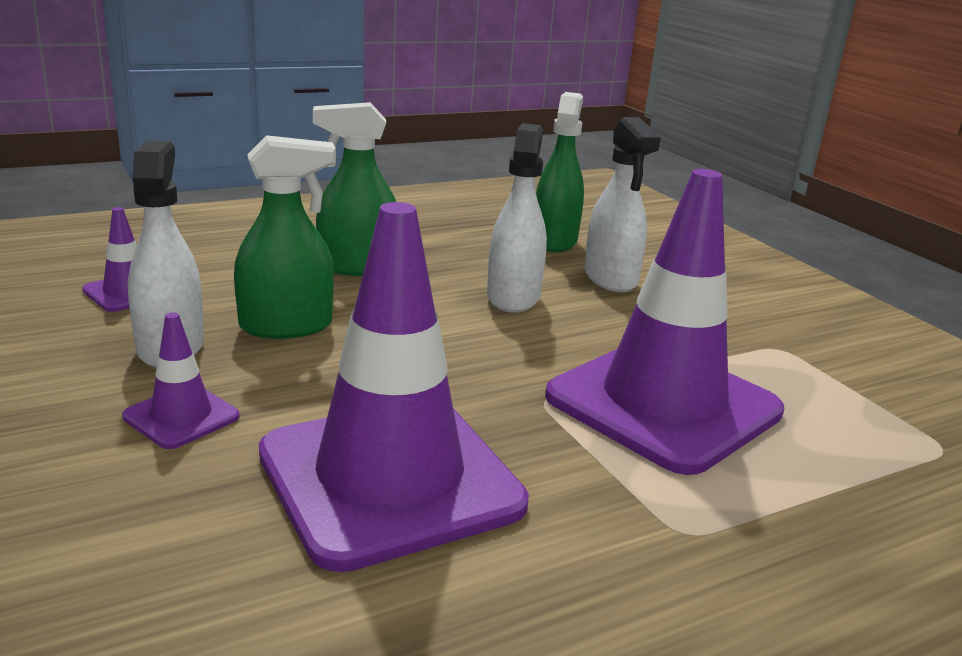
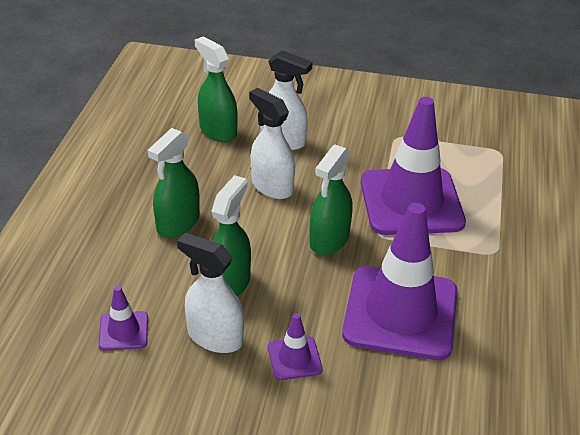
camera: 50 degrees left, 15 degrees up
none -> green spray bottle [310,145,353,255]

